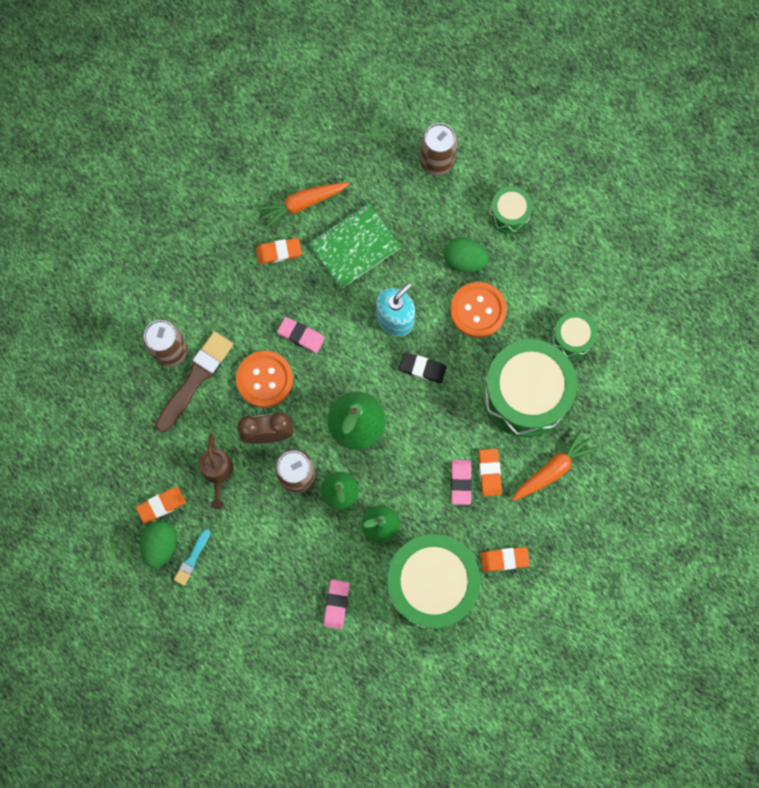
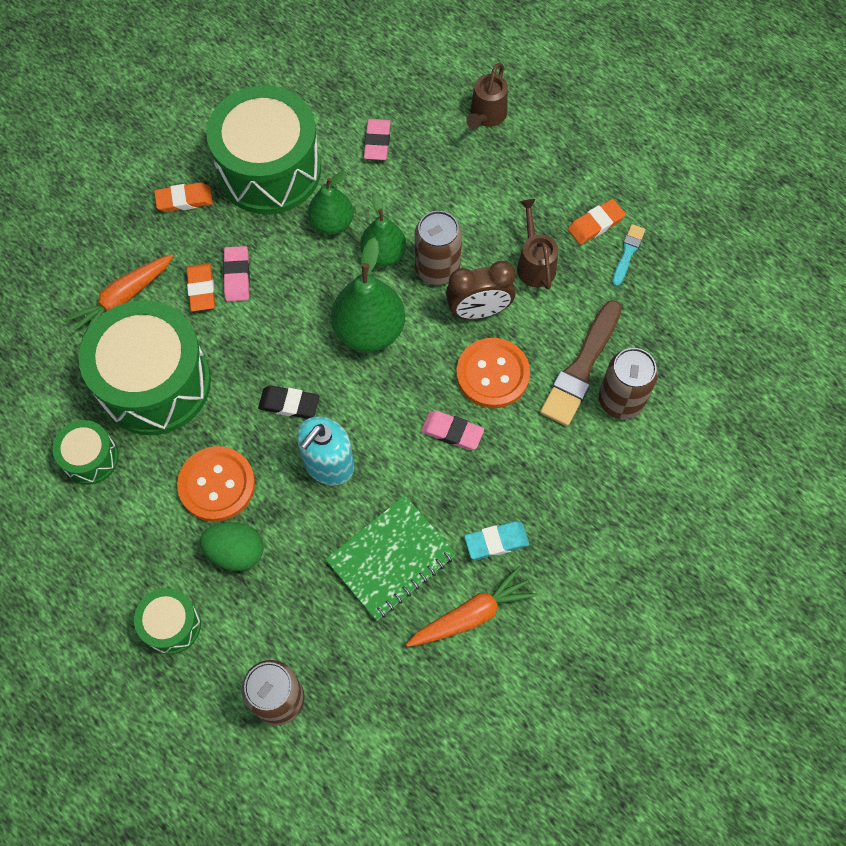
camera: 175 degrees right, 10 degrees down
green egg [140,521,177,568] -> none
turquoise brush [174,529,210,586] -> turquoise brush moved to [612,224,645,287]
orange eraser [256,238,302,264] -> turquoise eraser [464,521,529,559]
none -> brown watering can [466,63,508,129]

